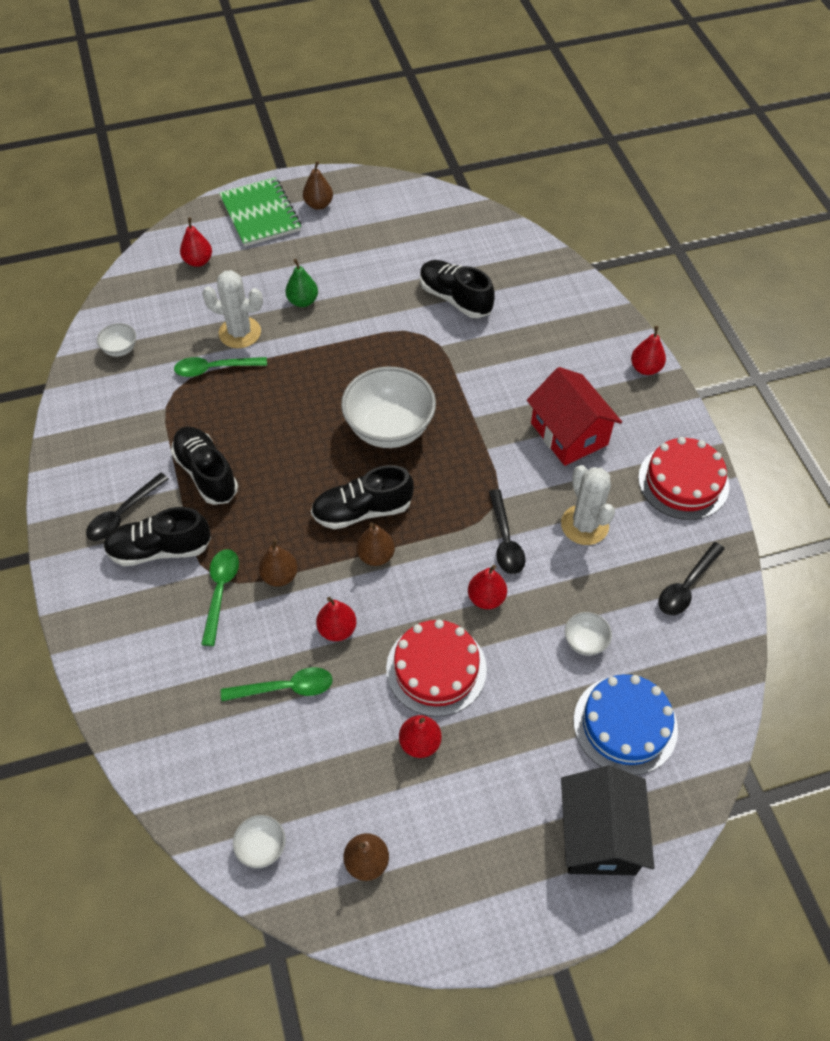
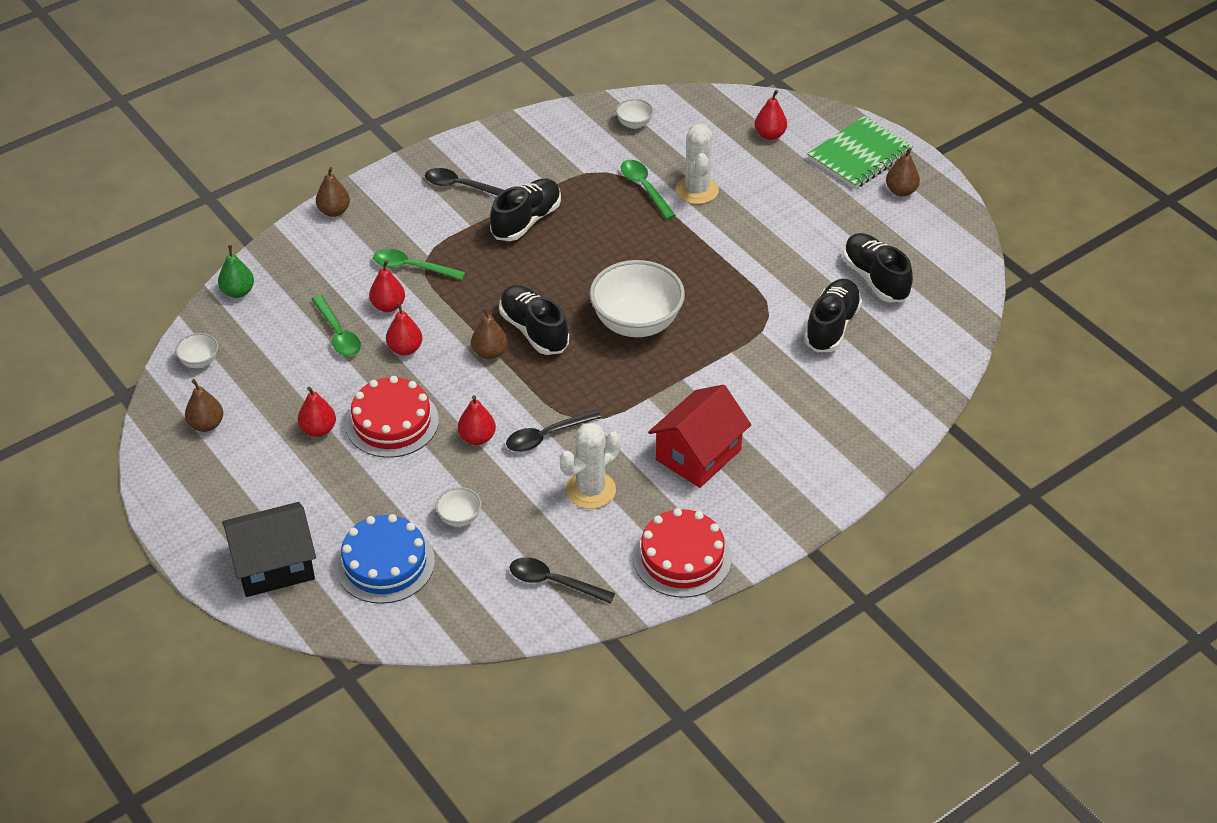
camera: 70 degrees right, 10 degrees down
black shoe [103,507,211,566] -> black shoe moved to [843,233,913,302]
green spoon [201,549,239,646] -> green spoon turned 150 degrees counterclockwise [373,249,466,280]
brown pear [258,539,298,587] -> brown pear moved to [316,167,350,217]
green pear [285,259,318,307] -> green pear moved to [218,245,254,298]
red pear [631,326,666,375] -> red pear moved to [369,260,405,312]

